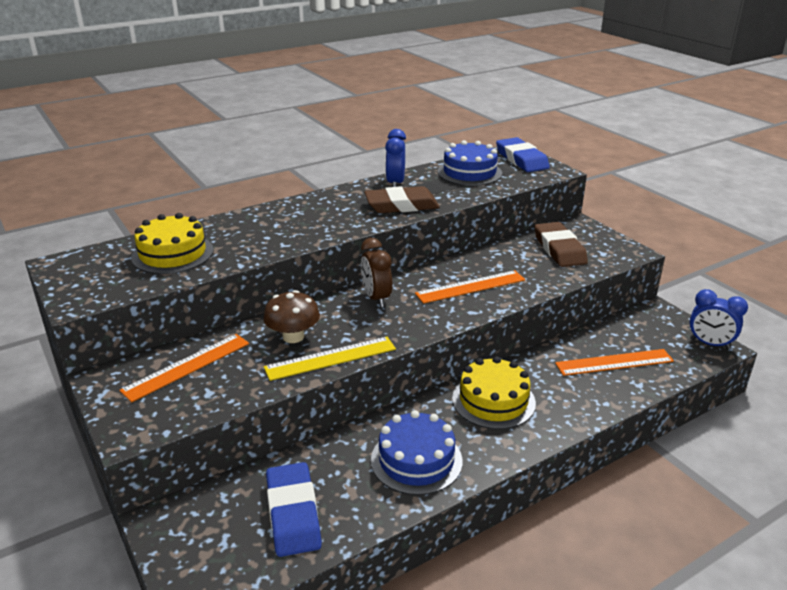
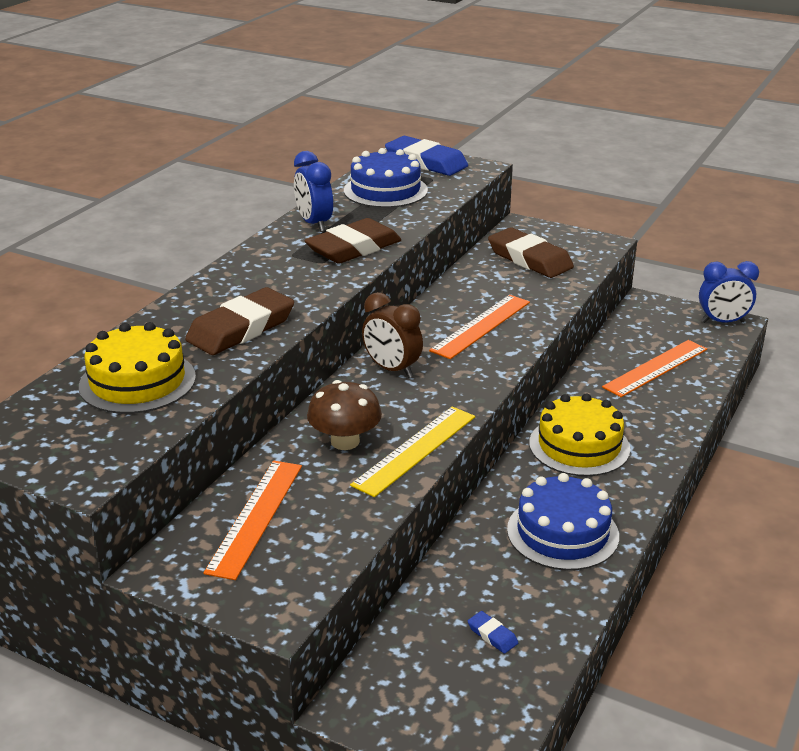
camera: 30 degrees left, 0 degrees up
blue eraser [266,462,322,557] -> blue eraser [468,611,518,654], size x0.41
none -> brown eraser [185,287,294,355]

